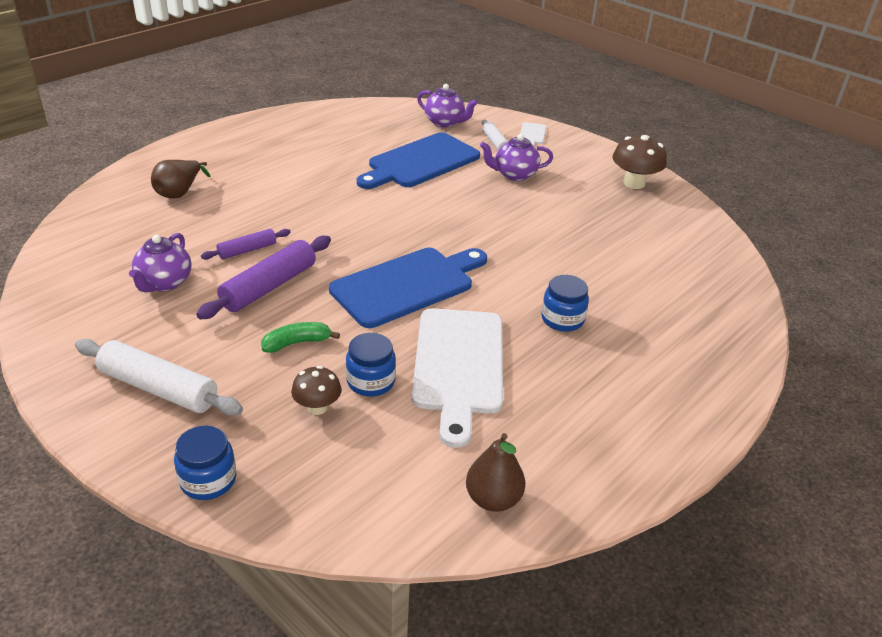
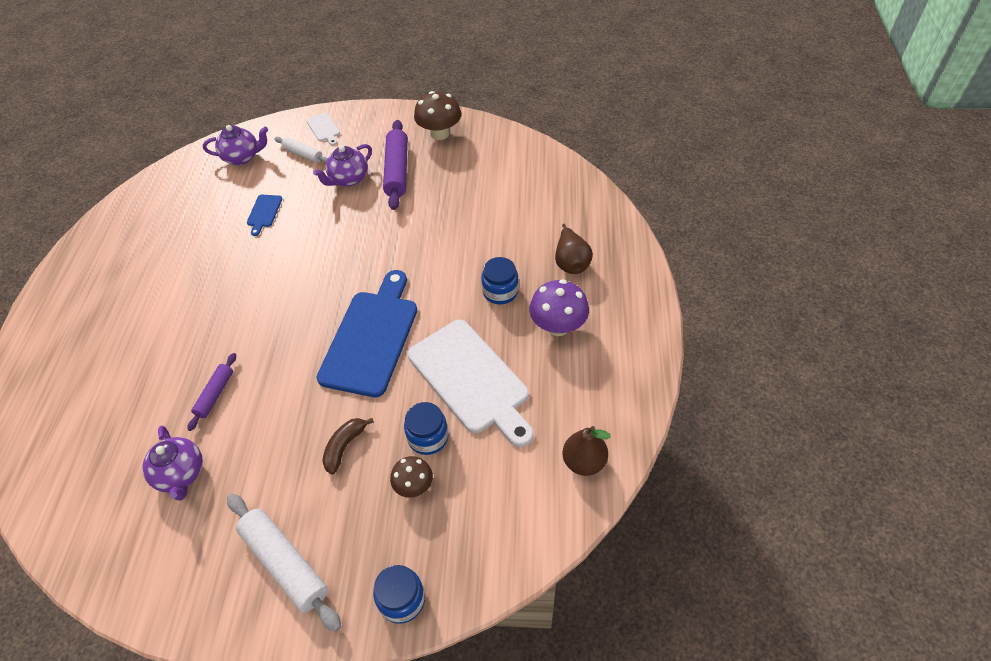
camera: 35 degrees left, 15 degrees up
white rolling pin [75,339,243,416] -> white rolling pin turned 60 degrees clockwise [227,494,341,632]
brown pear [151,160,210,199] -> brown pear moved to [555,224,593,274]
purple rolling pin [196,236,331,319] -> purple rolling pin moved to [383,120,408,210]
green banana [261,322,340,353] -> brown banana [322,418,374,474]
blue cutting board [357,132,480,189] -> blue cutting board [247,195,282,236], size x0.42
none -> purple mushroom [529,279,589,336]

